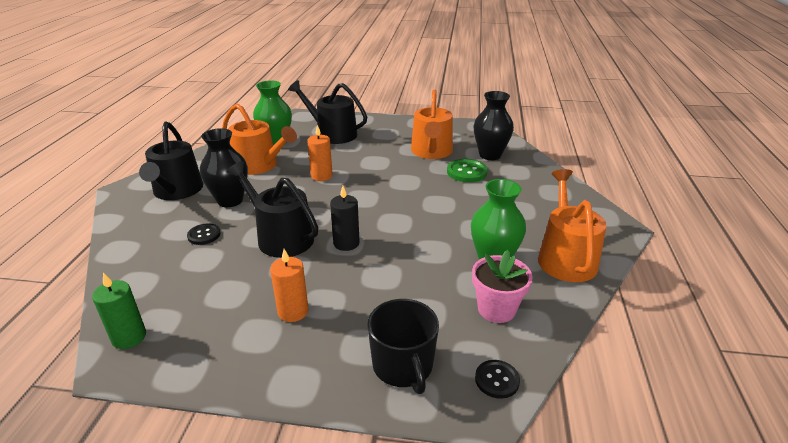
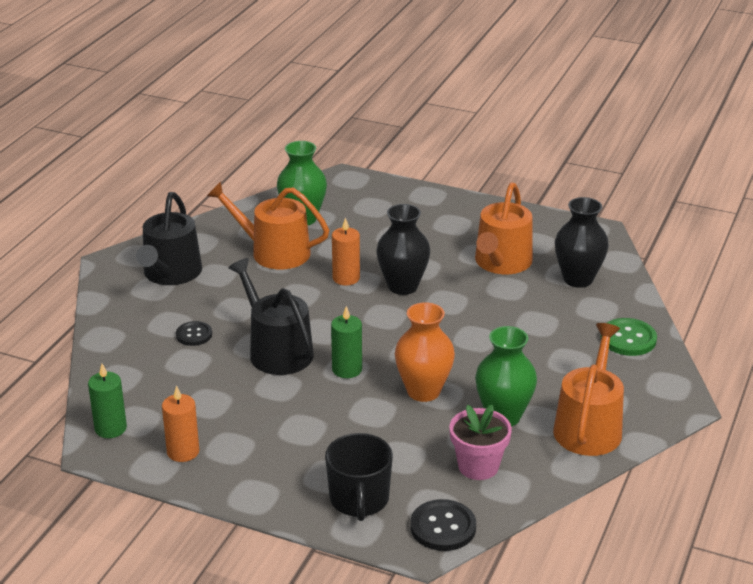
camera: 15 degrees right, 0 degrees up
black vase [200,128,248,207] -> black vase moved to [376,204,430,295]
orange watering can [222,104,297,175] -> orange watering can turned 150 degrees clockwise [207,181,329,269]
orange candle [270,249,309,322] -> orange candle moved to [162,385,199,462]
black watering can [288,80,367,144] -> none
black candle [330,186,360,251] -> green candle [331,306,362,378]
green button [447,159,488,182] -> green button moved to [600,318,657,356]
black button [475,360,520,399] -> black button [410,499,476,551], size x1.53
none -> orange vase [395,302,455,402]

